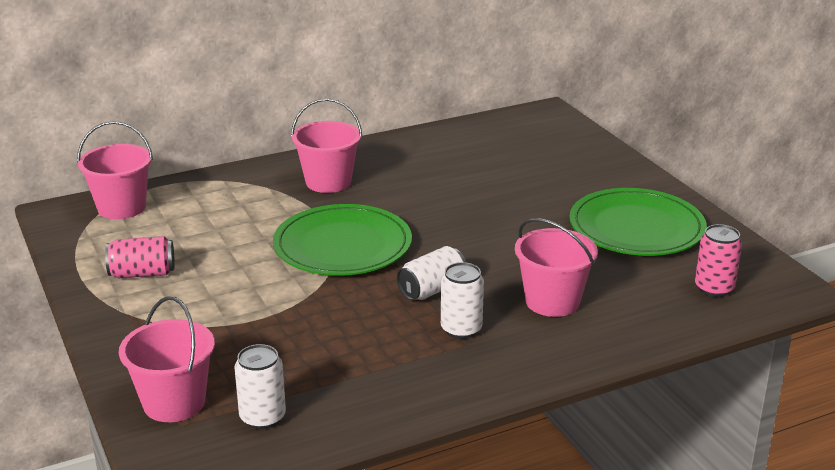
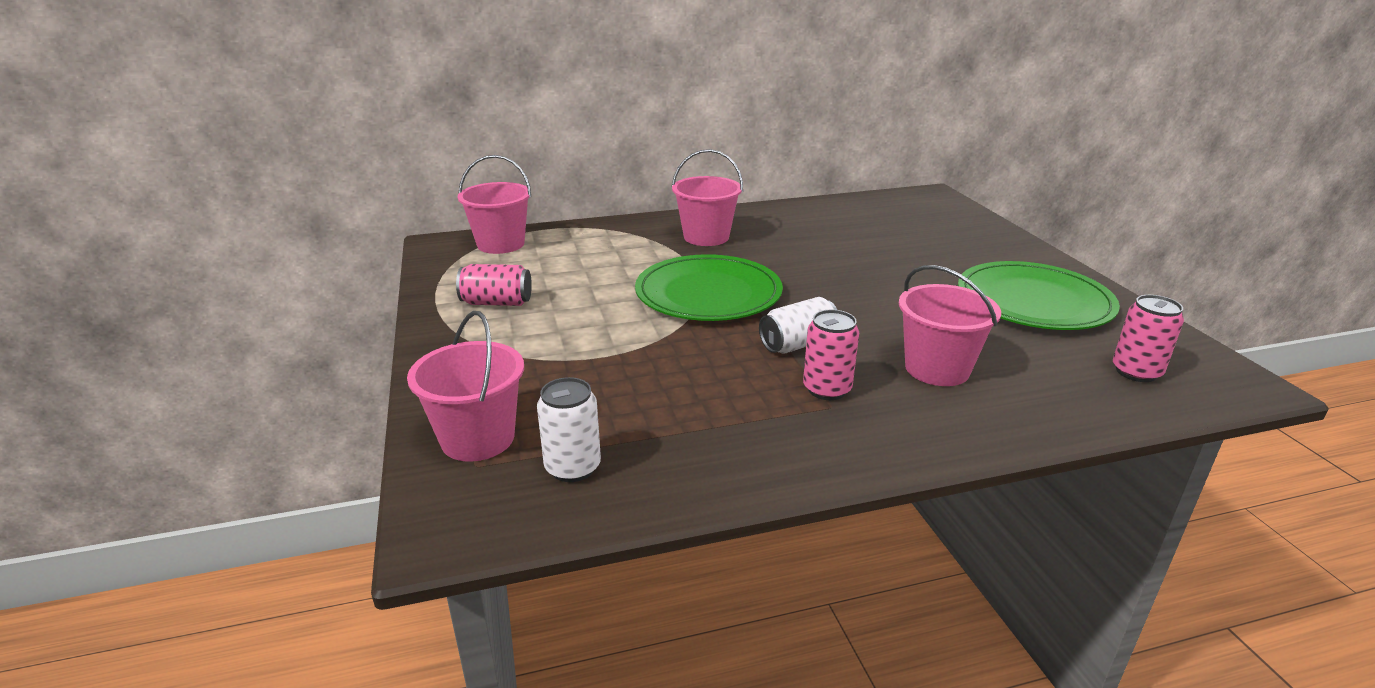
camera: 10 degrees right, 0 degrees up
white can [441,262,484,339] -> pink can [803,310,859,400]

